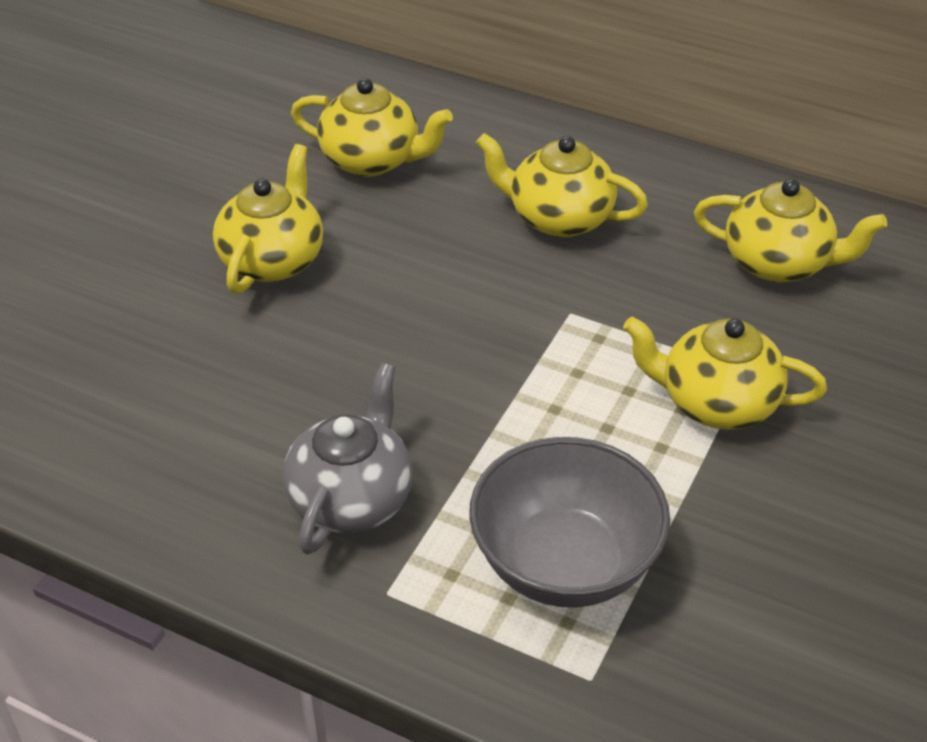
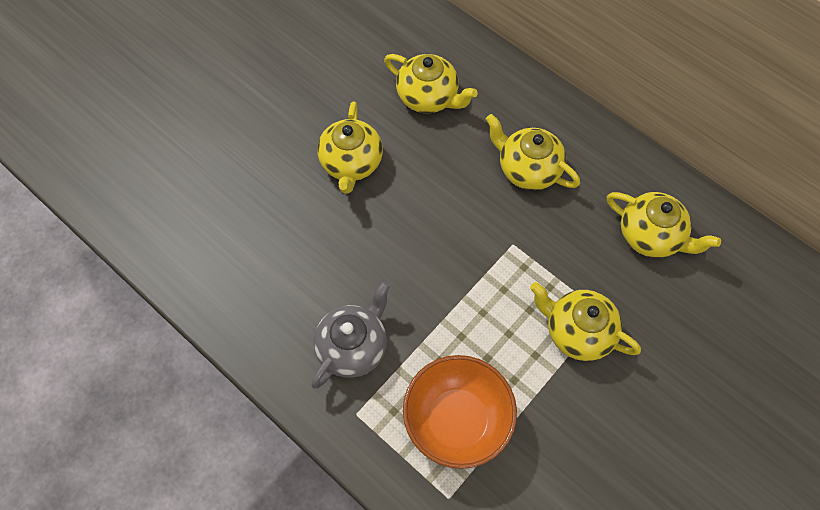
camera: 15 degrees right, 20 degrees up
yellow teapot [213,144,323,294] -> yellow teapot turned 150 degrees clockwise [317,101,383,194]
grey bowl [469,437,670,608] -> orange bowl [403,355,517,469]

